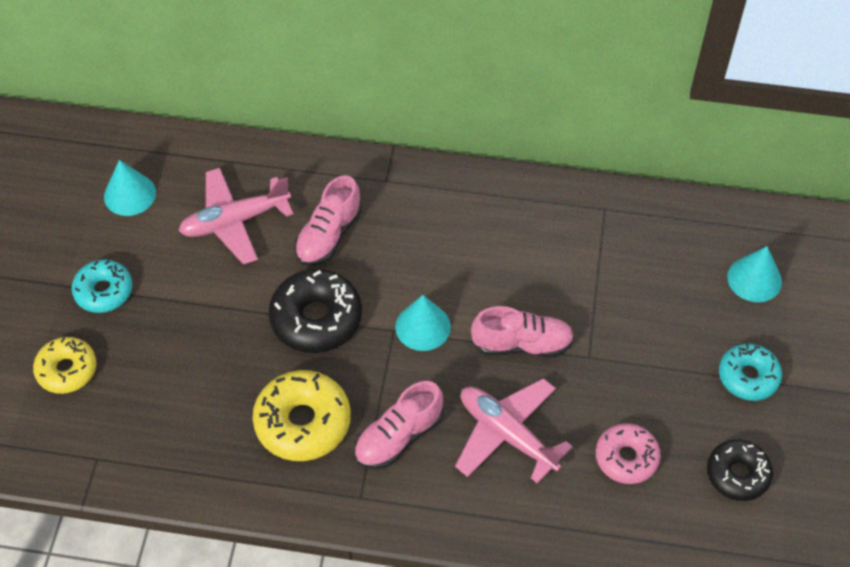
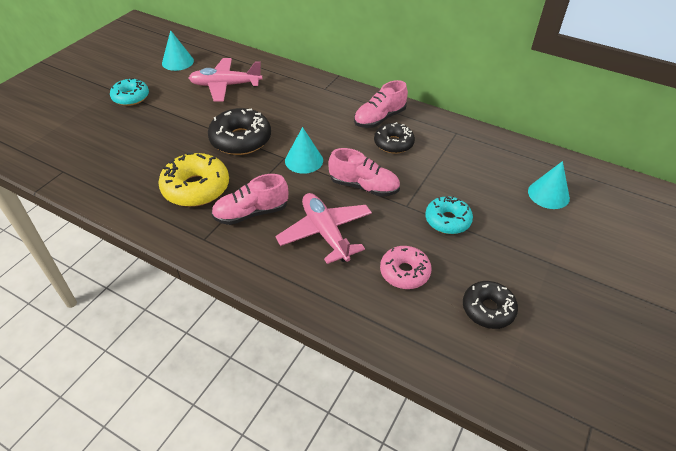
camera: 20 degrees right, 10 degrees down
yellow donut [33,337,96,394] -> none
pink shoe [294,175,362,266] -> pink shoe moved to [354,80,408,128]
turquoise donut [719,344,782,401] -> turquoise donut moved to [425,196,473,234]
none -> black donut [374,122,415,154]

